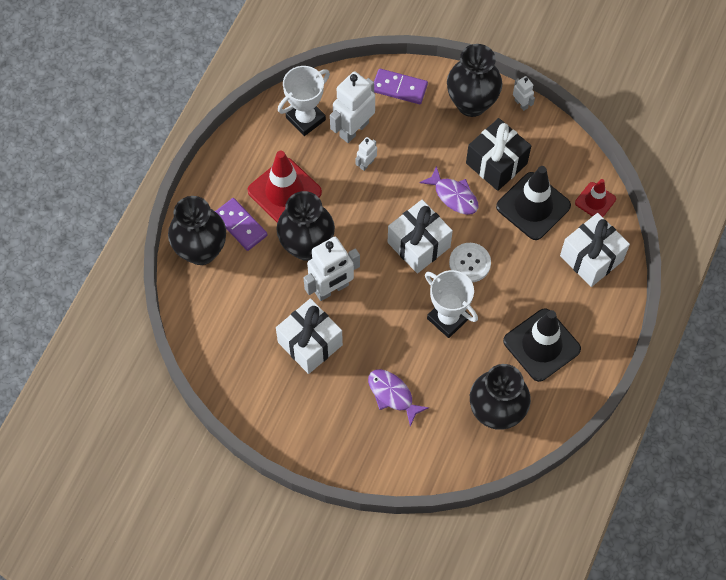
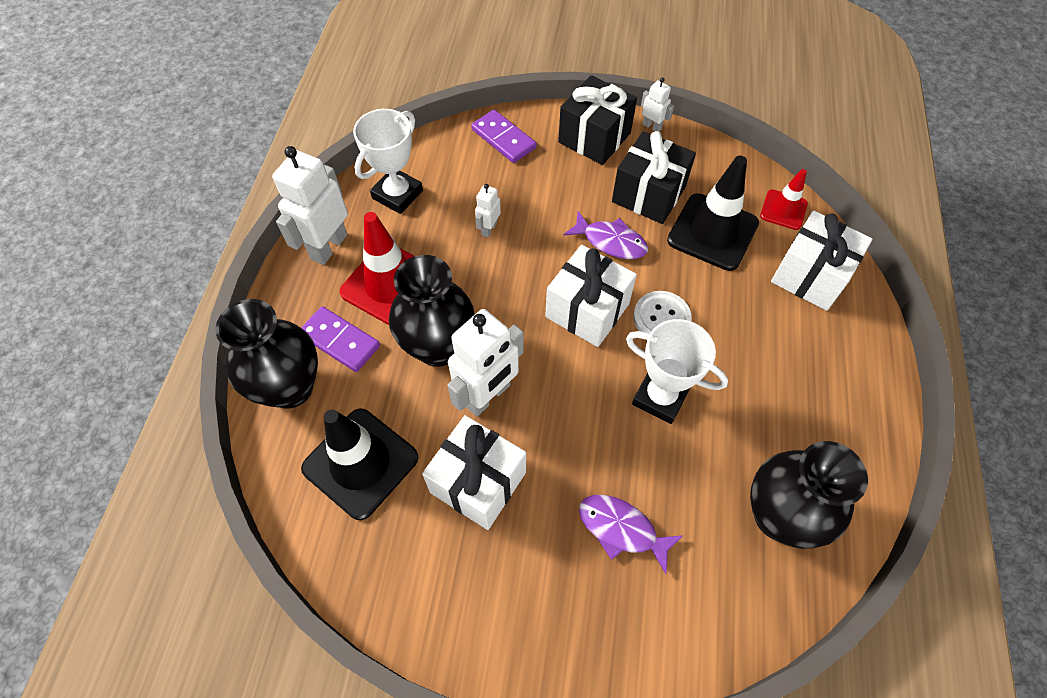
camera: 15 degrees left, 5 degrees down
white robot [330,71,375,143] -> white robot moved to [272,146,348,265]
purple domino [374,69,428,104] -> purple domino turned 45 degrees clockwise [471,110,536,163]
black vase [447,44,502,117] -> black gift [558,75,637,165]
black traffic cone [503,309,581,382] -> black traffic cone moved to [301,409,418,520]

